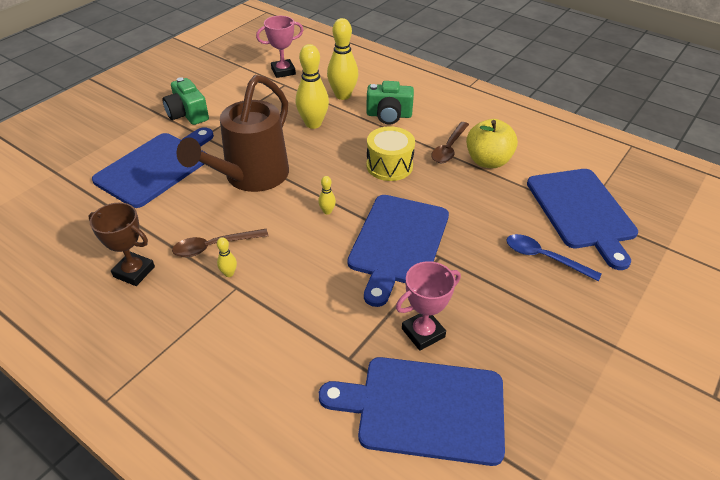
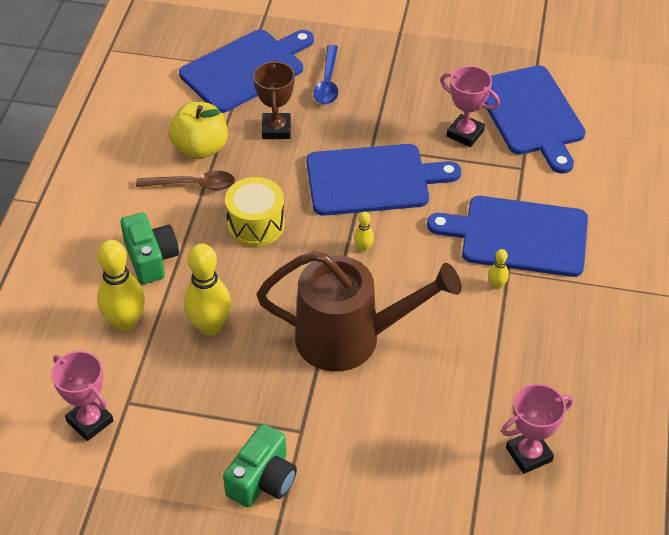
camera: 115 degrees left, 5 degrees up
brown trophy [88,202,155,286] -> brown trophy moved to [253,60,295,139]
blue cutting board [92,127,214,208] -> blue cutting board moved to [427,196,588,277]
brown spoon [172,229,268,257] -> none
none -> pink trophy [501,384,573,474]

